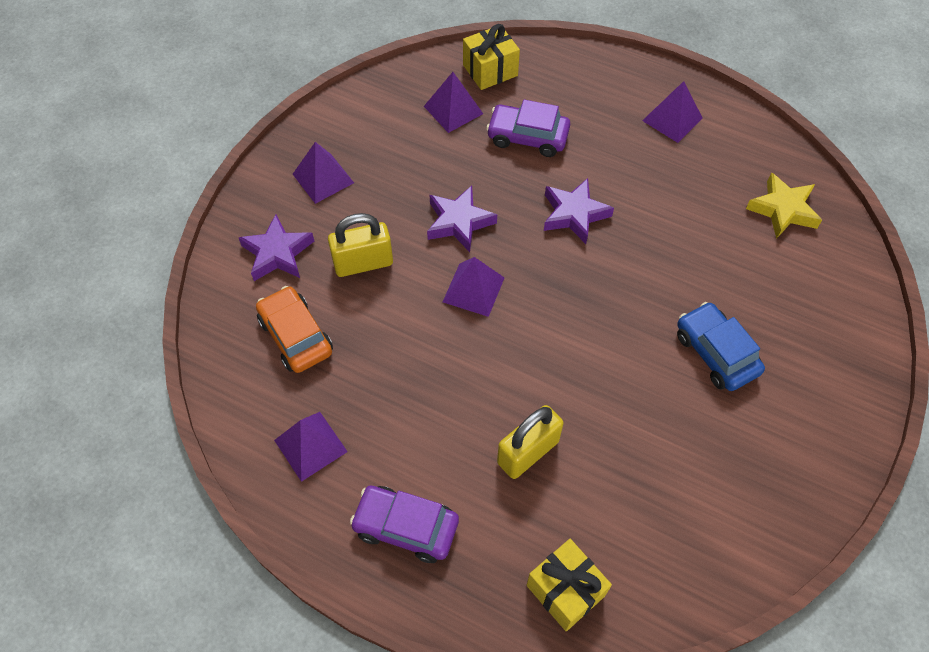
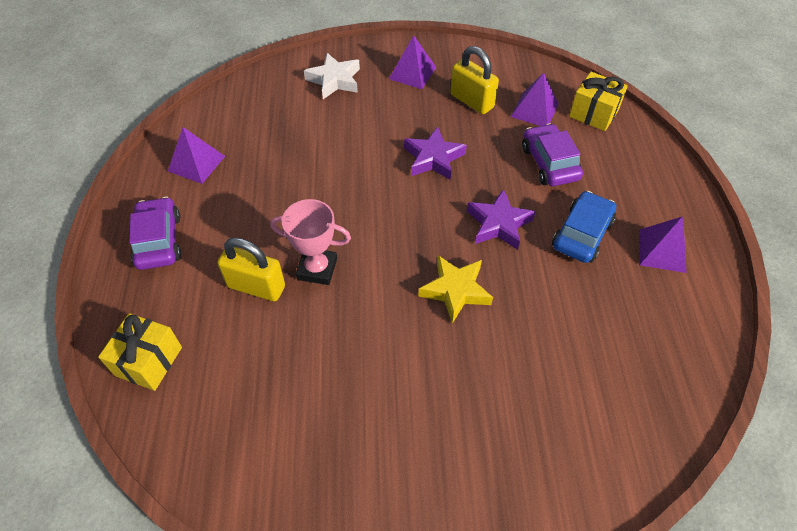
camera: 60 degrees right, 5 degrees down
purple star [238,214,314,281] -> white star [304,53,360,99]
orange car [256,286,333,373] -> none
yellow padlock [328,213,393,277] -> yellow padlock moved to [450,46,499,114]
purple pyramid [443,257,504,317] -> none
blue car [677,302,765,391] -> blue car moved to [552,191,616,263]
yellow star [746,172,822,239] -> yellow star moved to [418,255,493,324]
none -> pink trophy [270,199,351,285]

